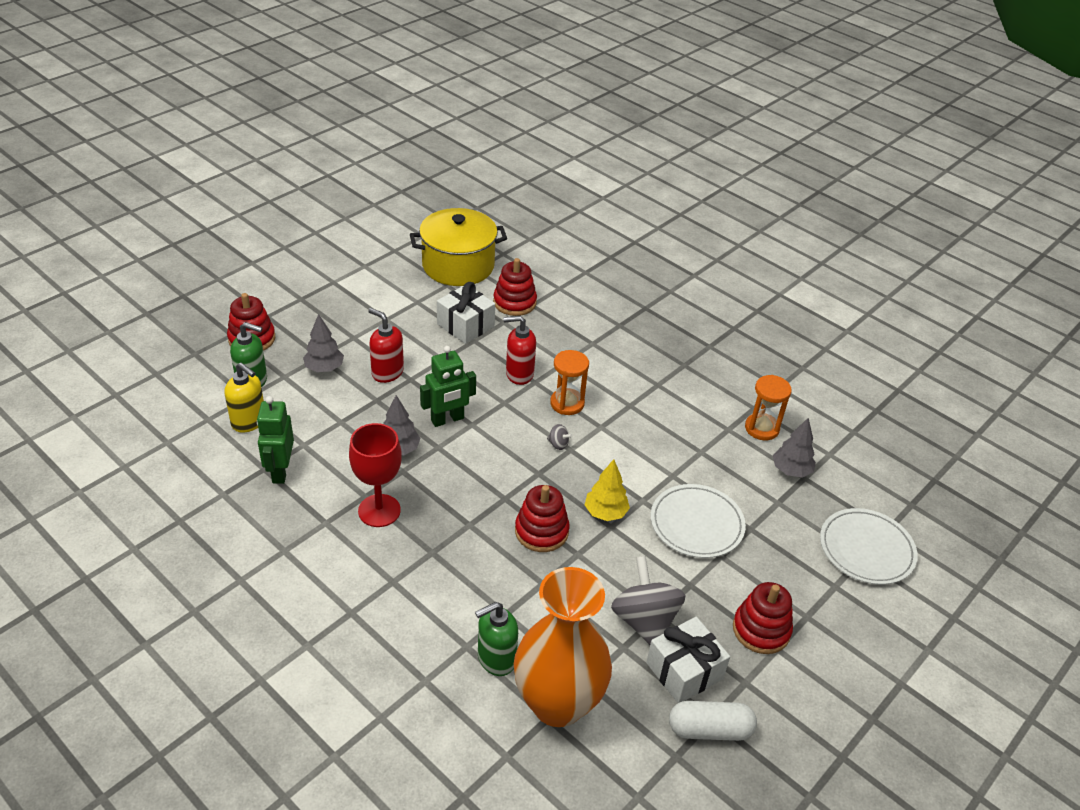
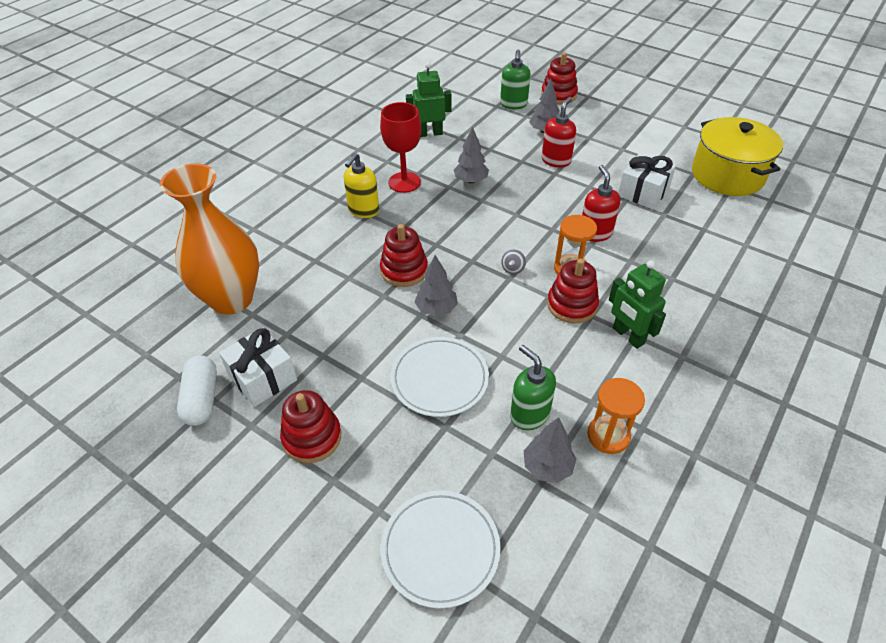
camera: 85 degrees right, 5 degrees up
yellow soap dispenser [224,363,264,433] -> yellow soap dispenser moved to [343,153,379,218]
green robot [420,346,476,427] -> green robot moved to [609,260,666,349]
green soap dispenser [475,602,518,676] -> green soap dispenser moved to [510,345,556,430]
red stacking toy [493,258,537,316] -> red stacking toy moved to [547,259,599,323]
yellow tree [585,459,630,521] -> grey tree [415,255,458,316]
grey spinning top [611,556,686,645] -> none

